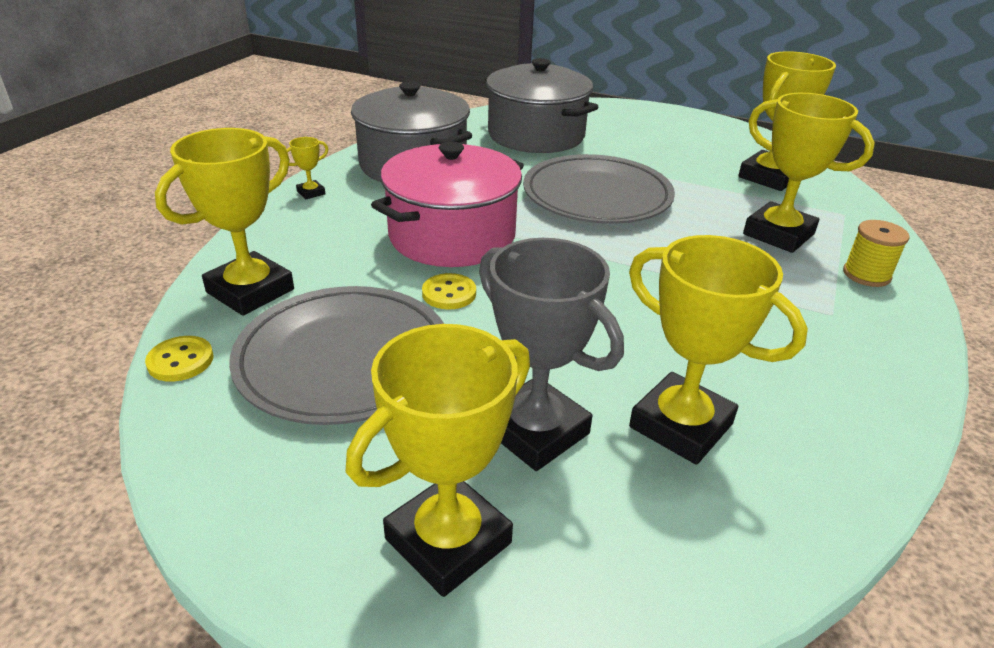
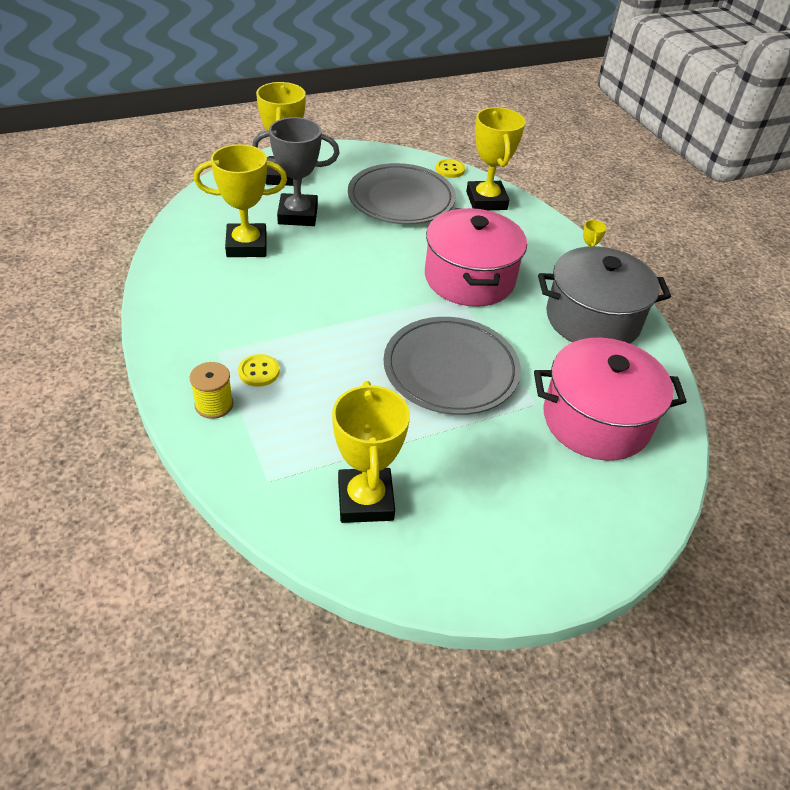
camera: 130 degrees right, 10 degrees up
yellow button [422,273,476,309] -> yellow button moved to [238,354,280,387]
grey pot [485,58,598,153] -> pink pot [534,338,687,461]
yellow trophy [743,93,875,253] -> none

